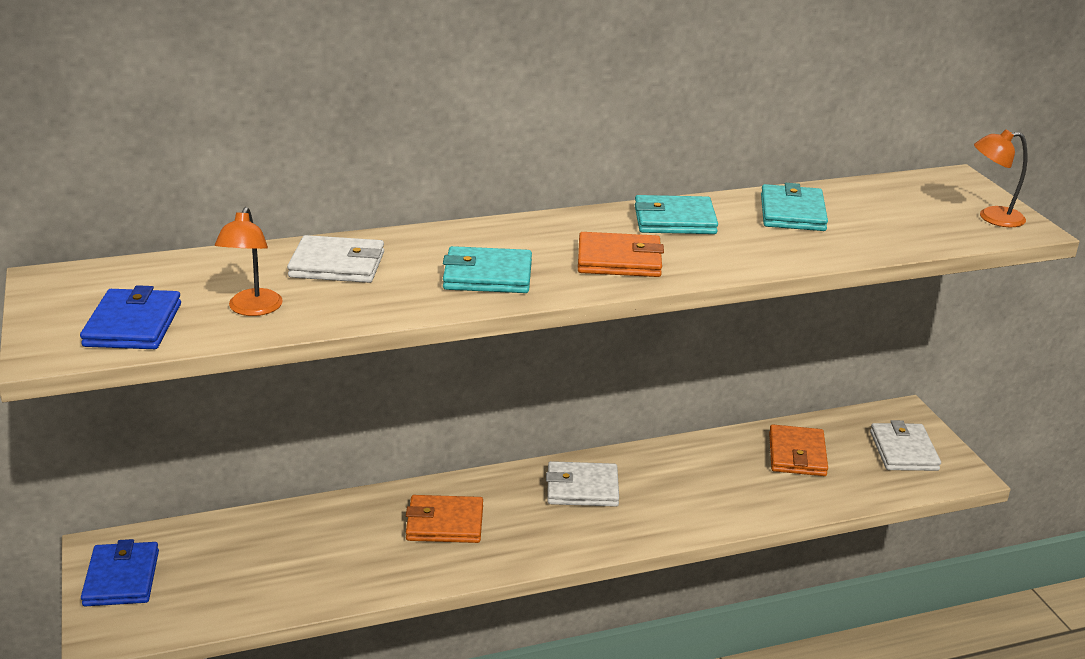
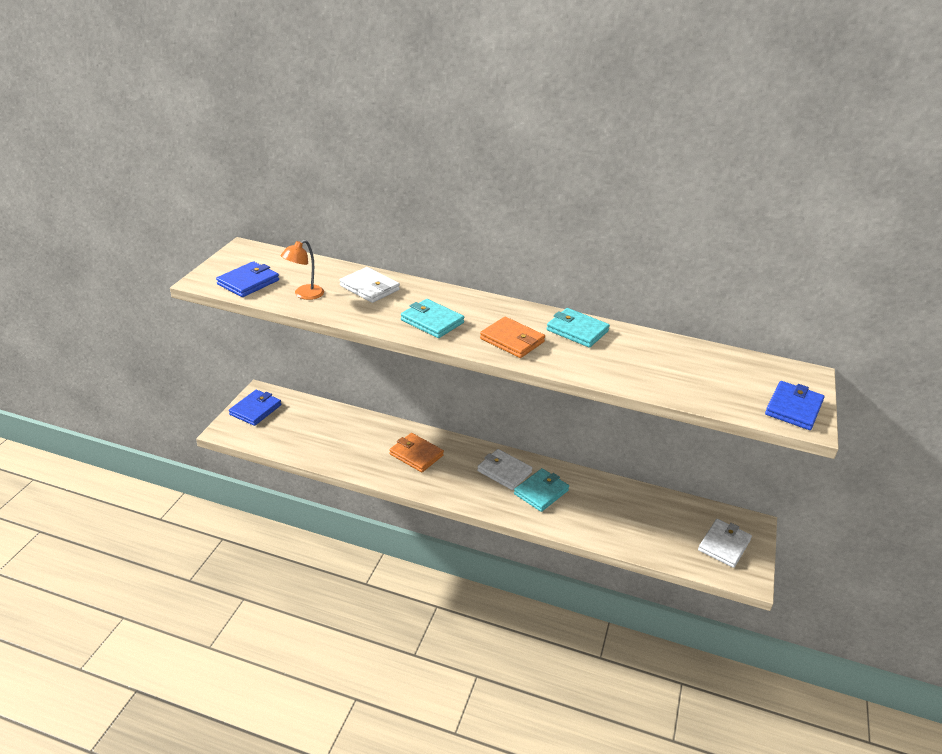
camera: 35 degrees right, 5 degrees up
turquoise wallet [761,183,828,231] -> turquoise wallet moved to [514,468,569,512]
orange wallet [769,424,828,476] -> none
orange lamp [974,129,1027,227] -> blue wallet [765,381,825,430]

